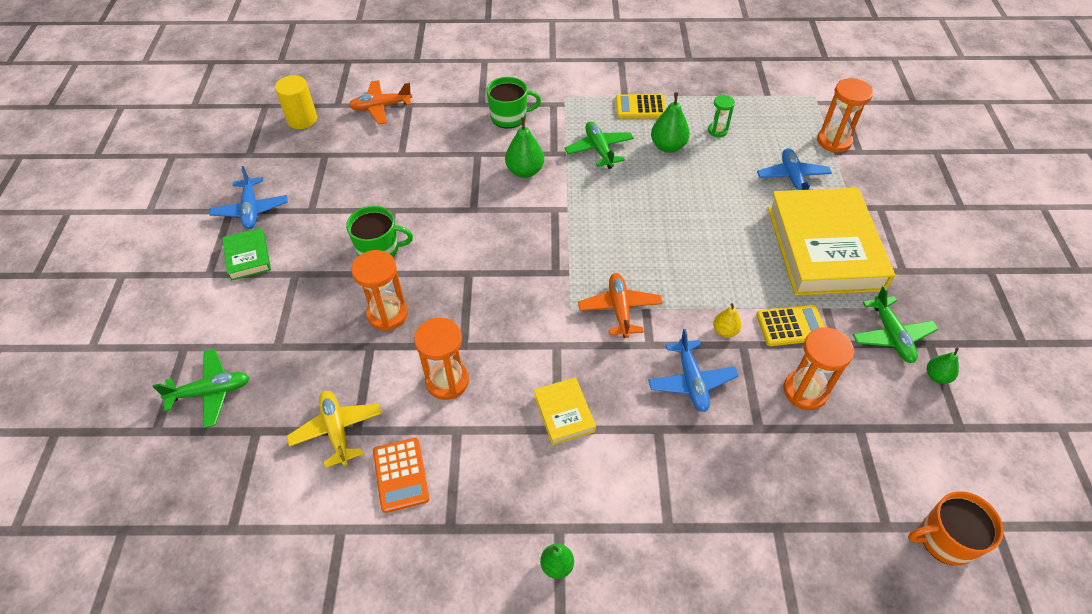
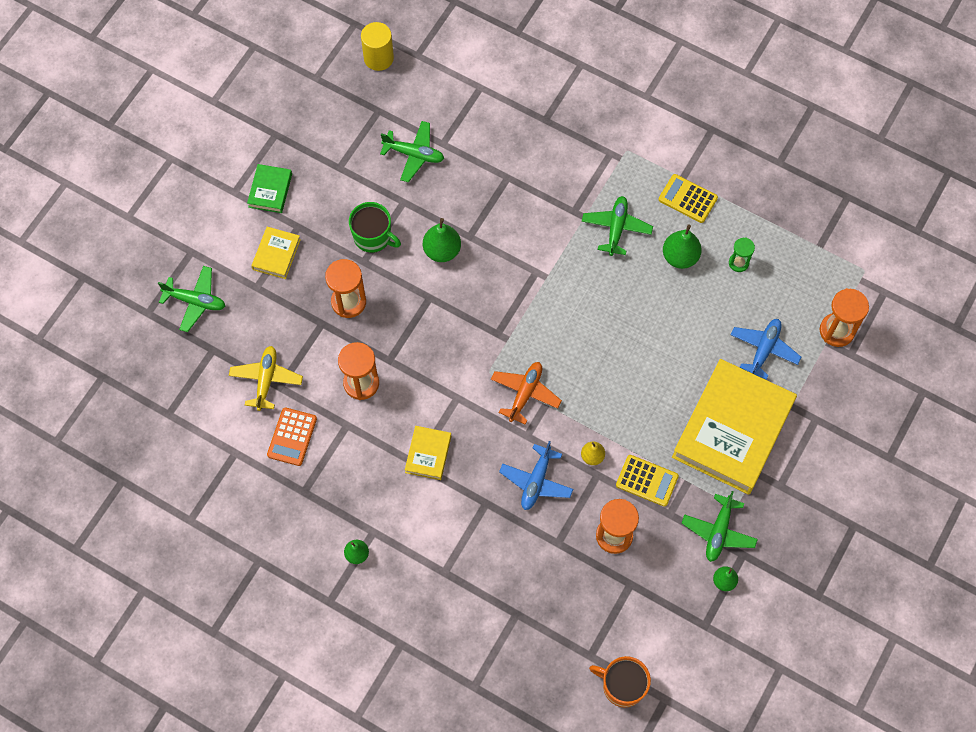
camera: 30 degrees right, 15 degrees up
blue plane [210,166,288,229] -> none
orange plane [349,80,412,125] -> none
green mug [486,77,541,128] -> none
green pear [505,117,544,178] -> green pear moved to [423,218,461,262]
none -> yellow book [251,227,301,279]
none -> green plane [380,121,444,183]

